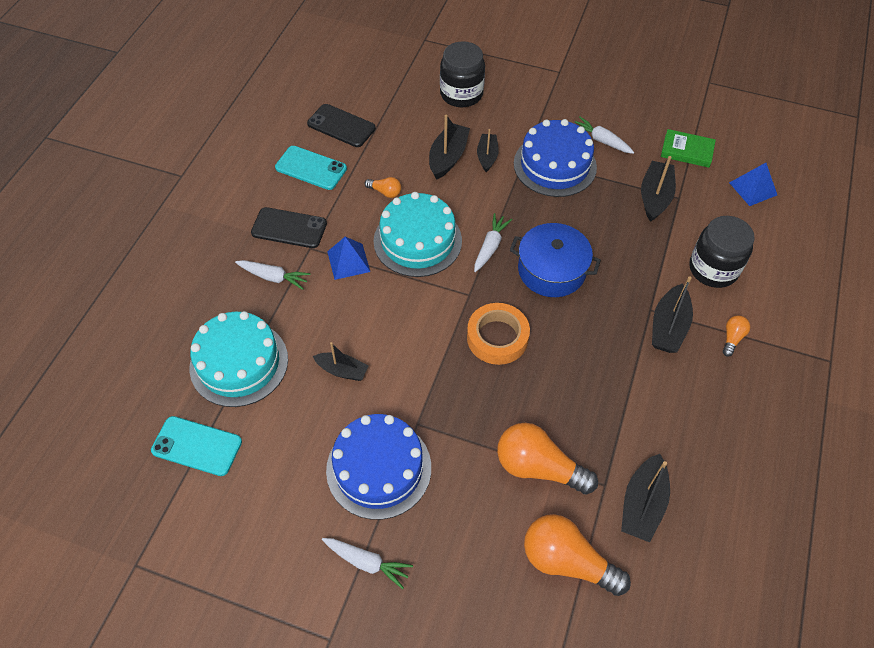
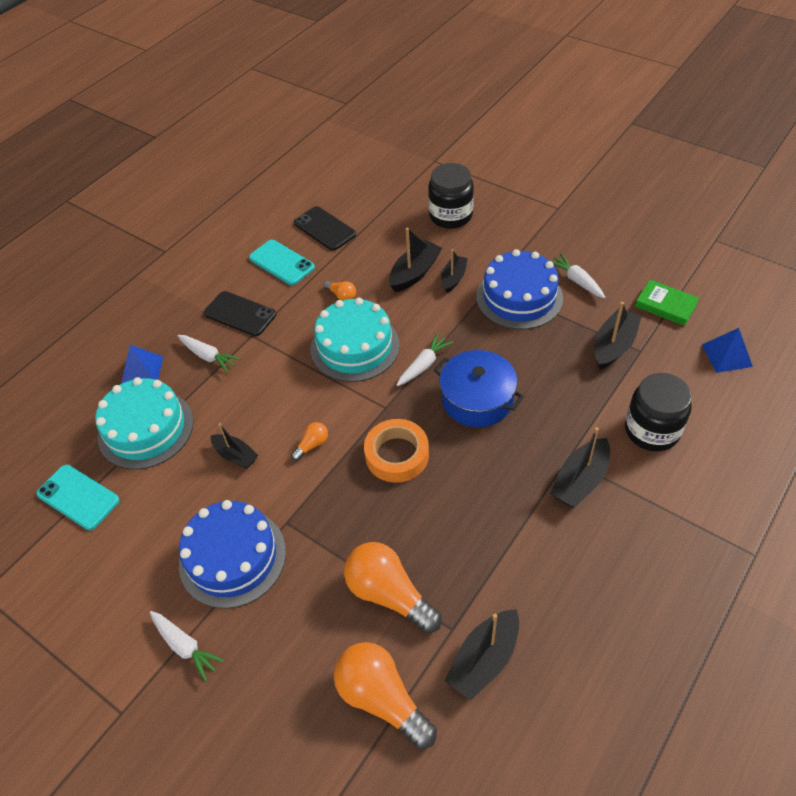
camera: 20 degrees right, 5 degrees down
blue pyramid [327,237,370,280] -> blue pyramid moved to [121,345,163,384]
orange light bulb [723,315,750,357] -> orange light bulb moved to [291,422,328,461]

